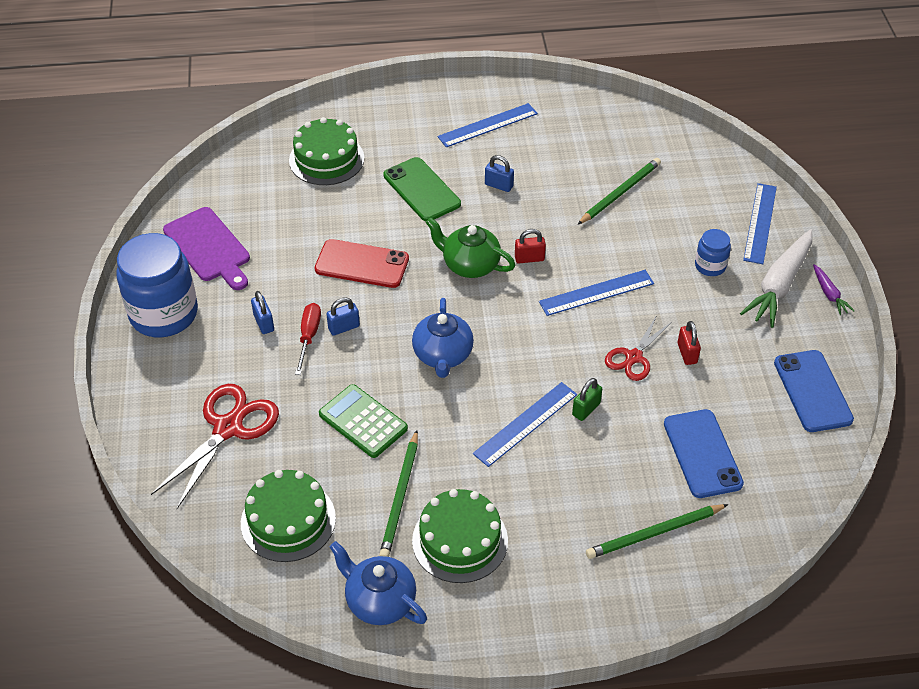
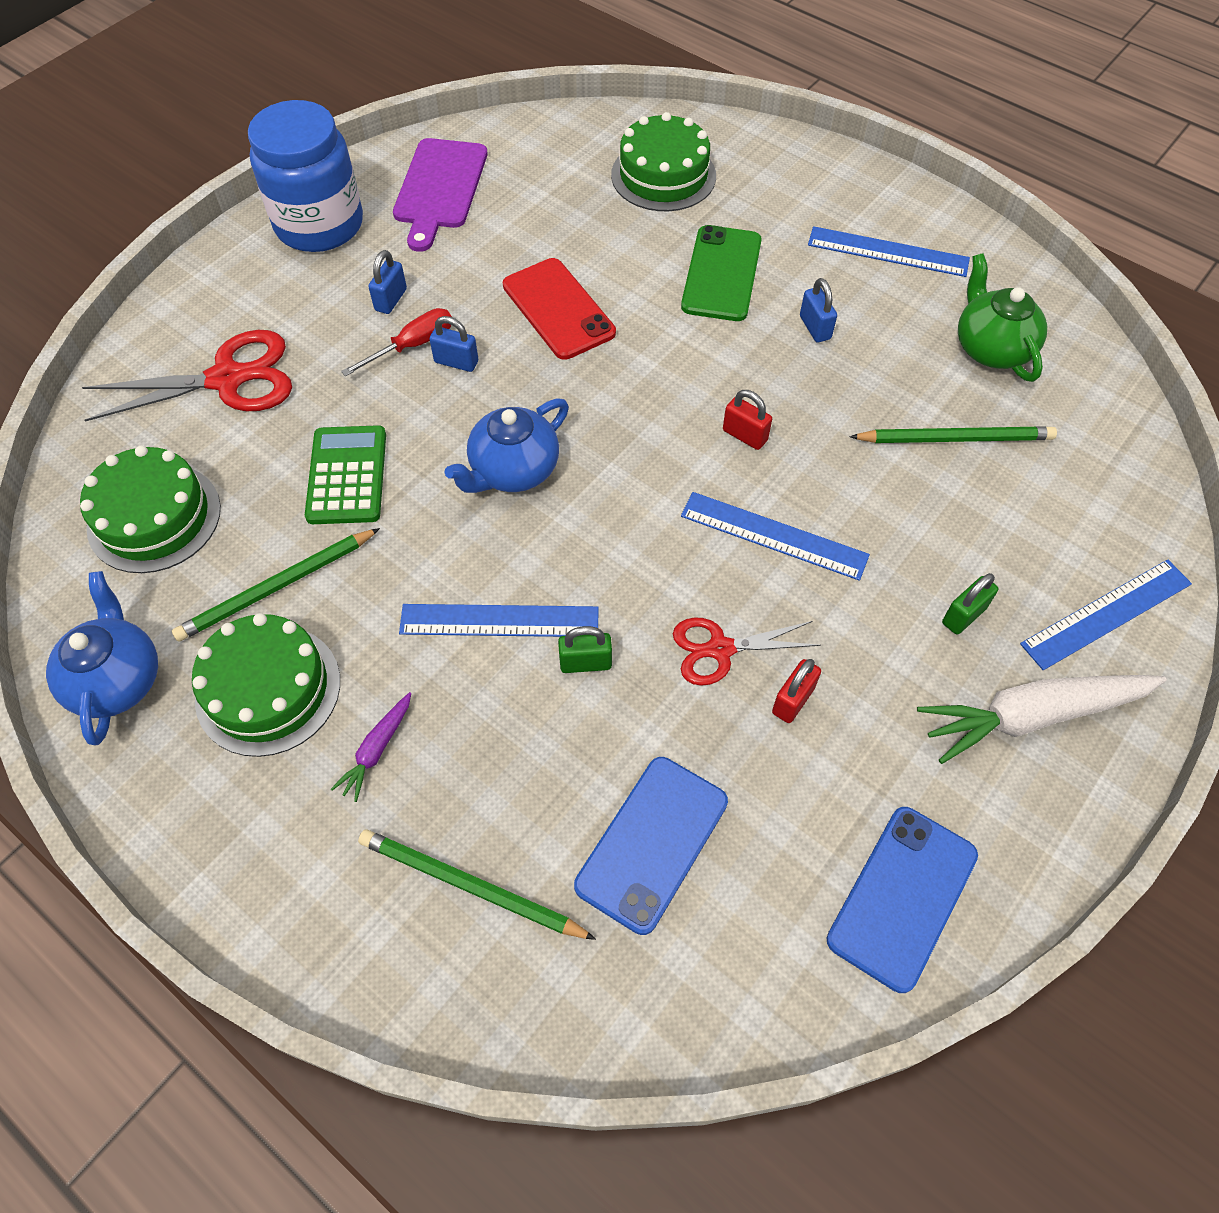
camera: 45 degrees right, 10 degrees up
green teapot [426,218,515,278] -> green teapot moved to [958,253,1047,382]
blue jar [695,229,731,276] -> green padlock [942,573,998,634]
purple carrot [813,265,855,315] -> purple carrot moved to [331,692,411,802]

